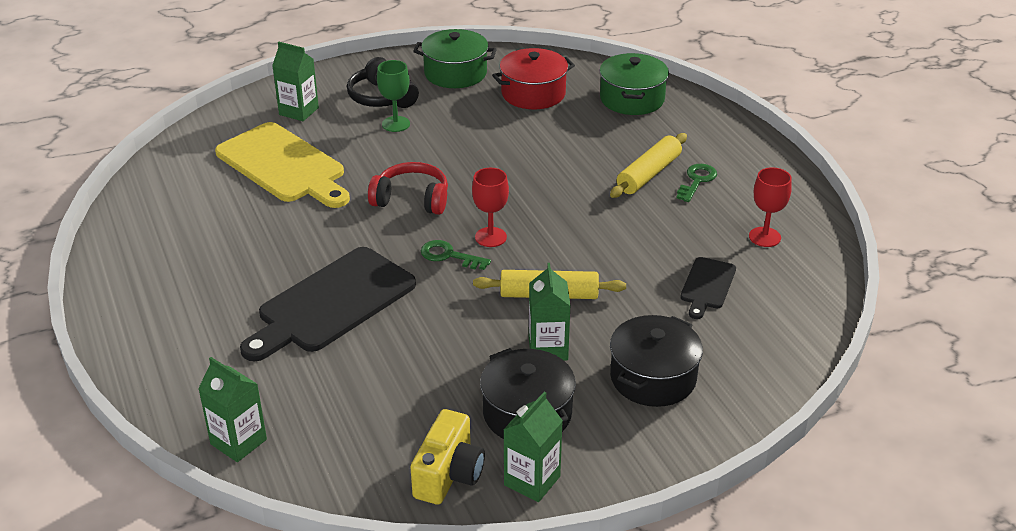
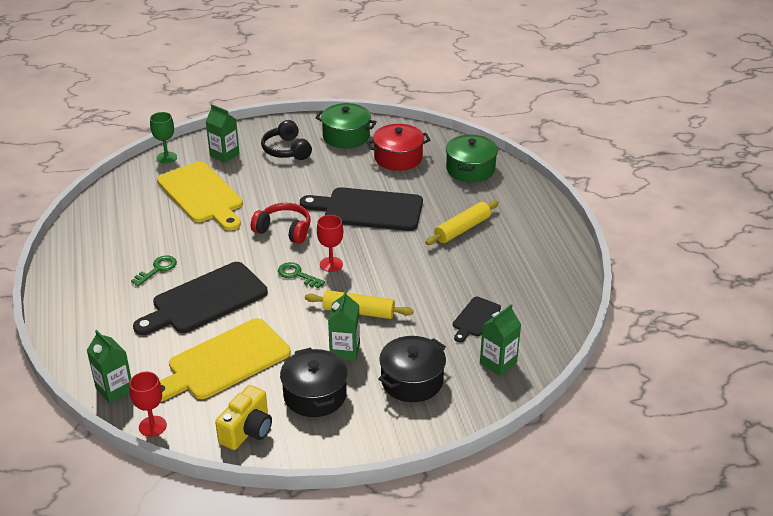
camera: 10 degrees right, 0 degrees up
green goblet [377,60,410,132] -> green goblet moved to [150,112,177,164]
green carton [503,392,563,502] -> green carton moved to [480,304,521,376]
green key [677,164,717,202] -> green key moved to [131,255,177,286]
red goblet [749,167,792,247] -> red goblet moved to [129,372,167,437]
none -> yellow cutting board [160,318,291,402]
none -> black cutting board [300,187,423,231]

